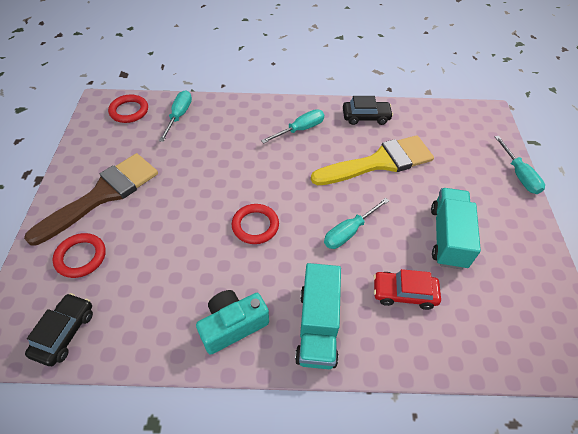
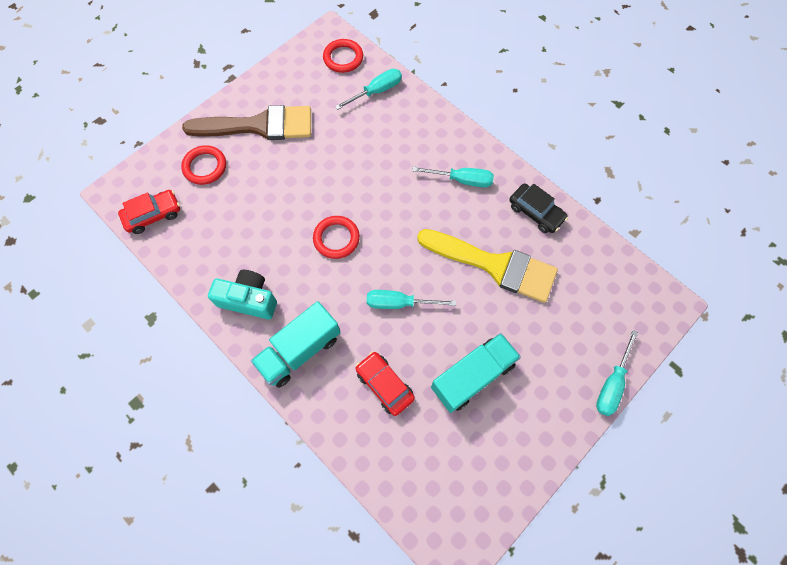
camera: 45 degrees right, 15 degrees up
black car [25,293,93,366] -> red car [118,190,180,234]

